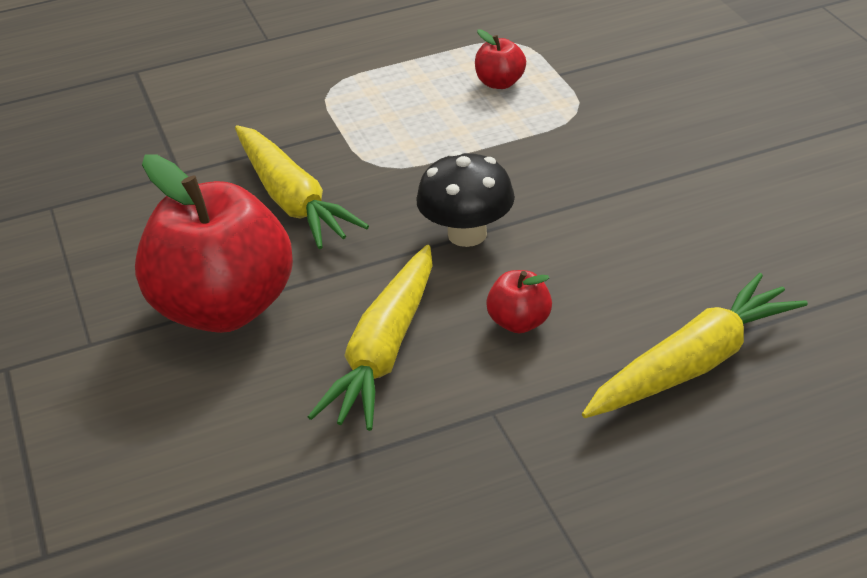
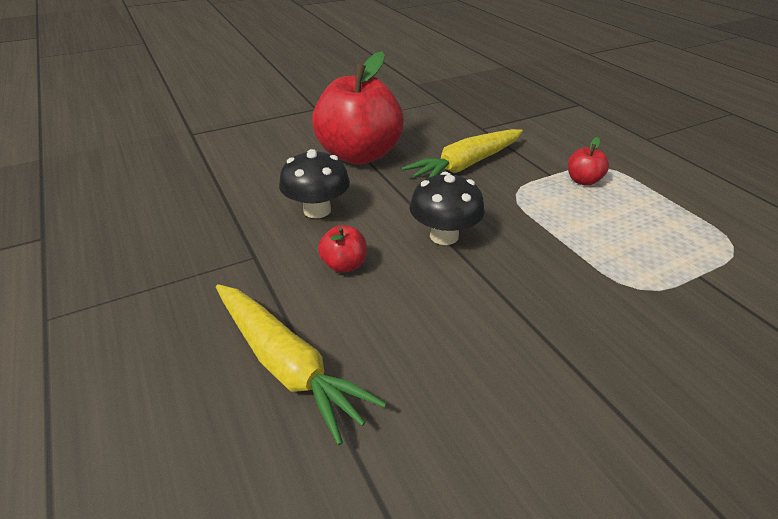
camera: 80 degrees right, 0 degrees up
yellow carrot [308,245,433,431] -> black mushroom [279,149,350,218]
red apple [475,29,526,89] -> red apple moved to [568,137,609,186]

